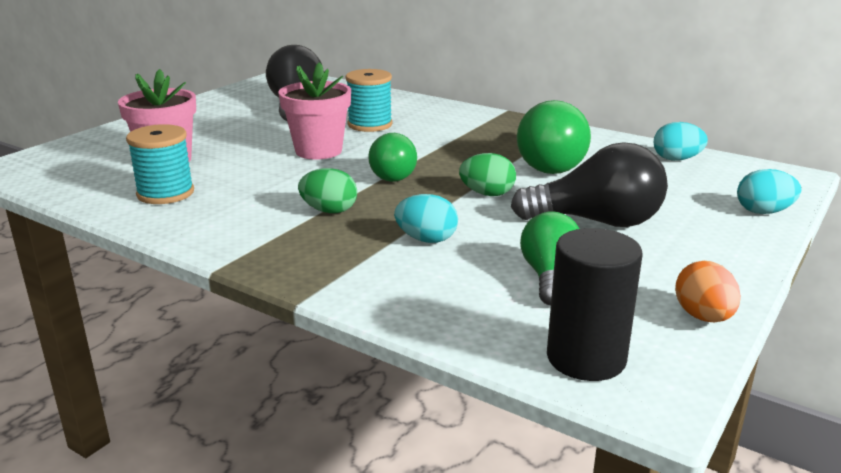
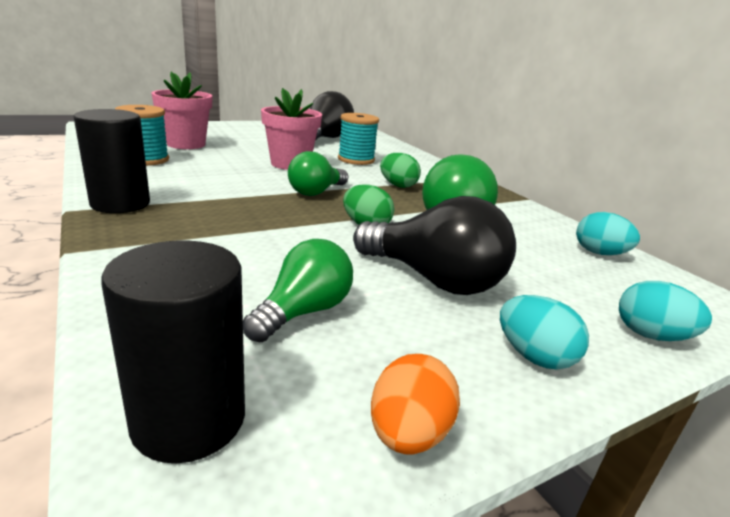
camera: 25 degrees right, 0 degrees up
green egg [298,168,357,213] -> green egg moved to [380,153,421,188]
turquoise egg [394,194,458,243] -> turquoise egg moved to [500,295,589,370]
none -> black cylinder [74,109,150,213]

